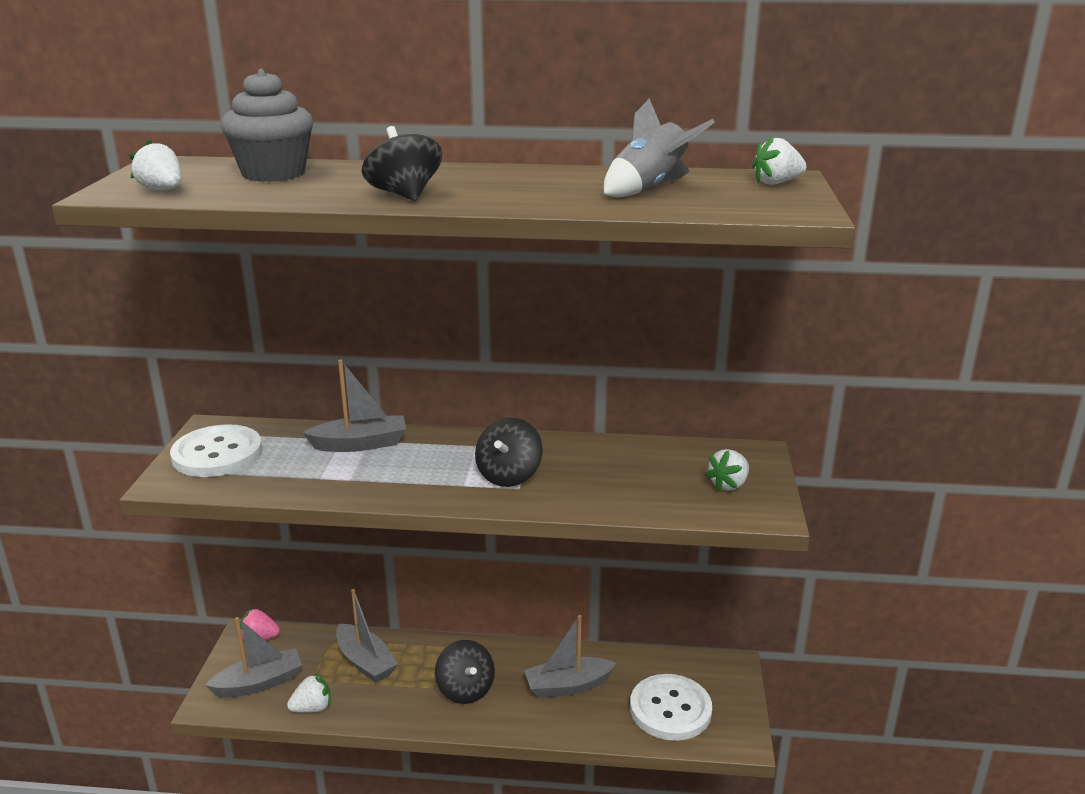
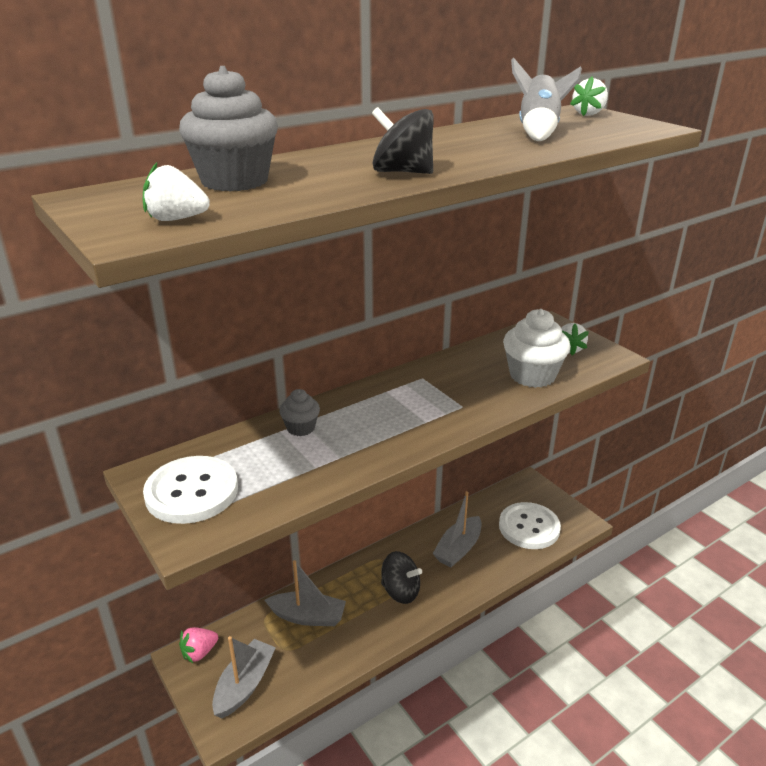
camera: 40 degrees left, 5 degrees up
white strawberry [287,673,331,713] -> none
grey boat [302,360,406,452] -> grey cupcake [279,389,320,436]
black spinning top [475,418,543,487] -> none
none -> white cupcake [503,309,570,388]

